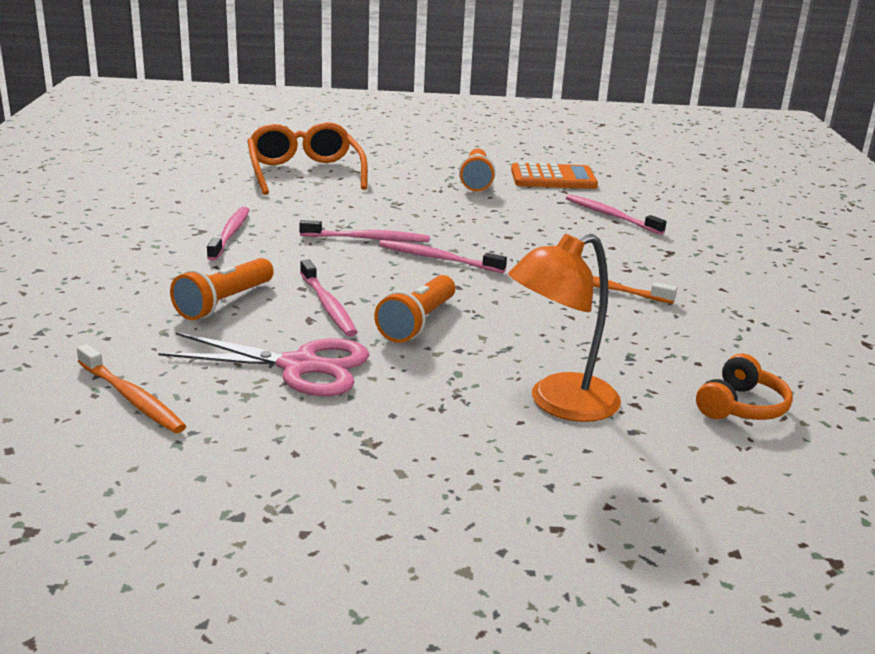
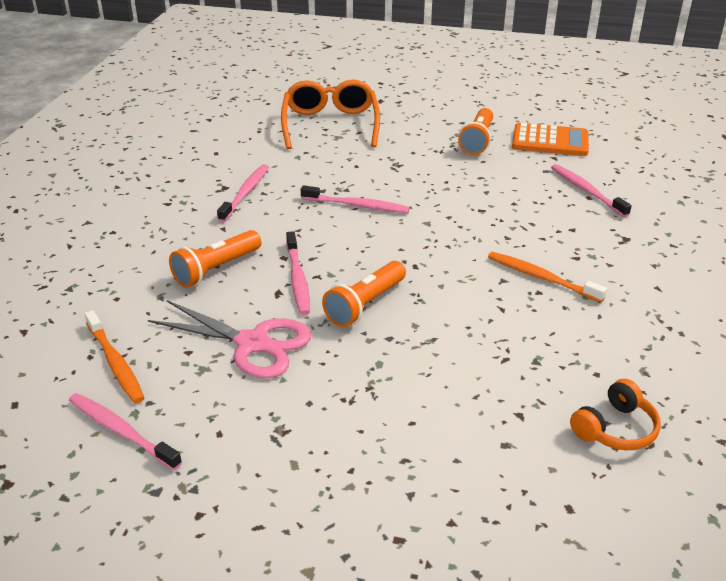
camera: 15 degrees right, 10 degrees up
pink toothbrush [379,240,507,273] -> pink toothbrush moved to [69,393,182,470]
orange lamp [508,234,621,422] -> none

